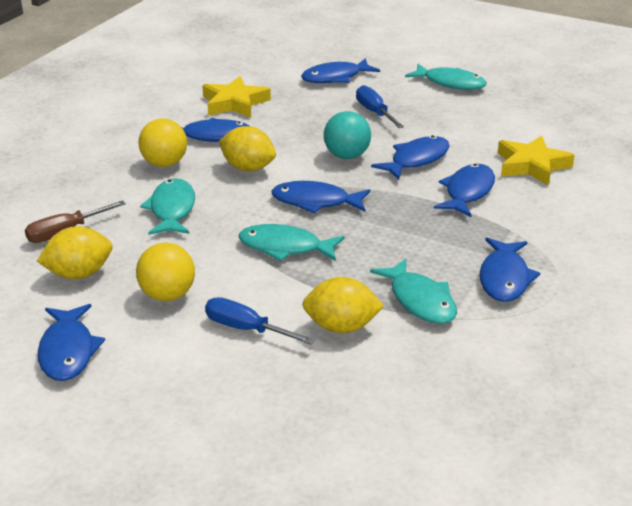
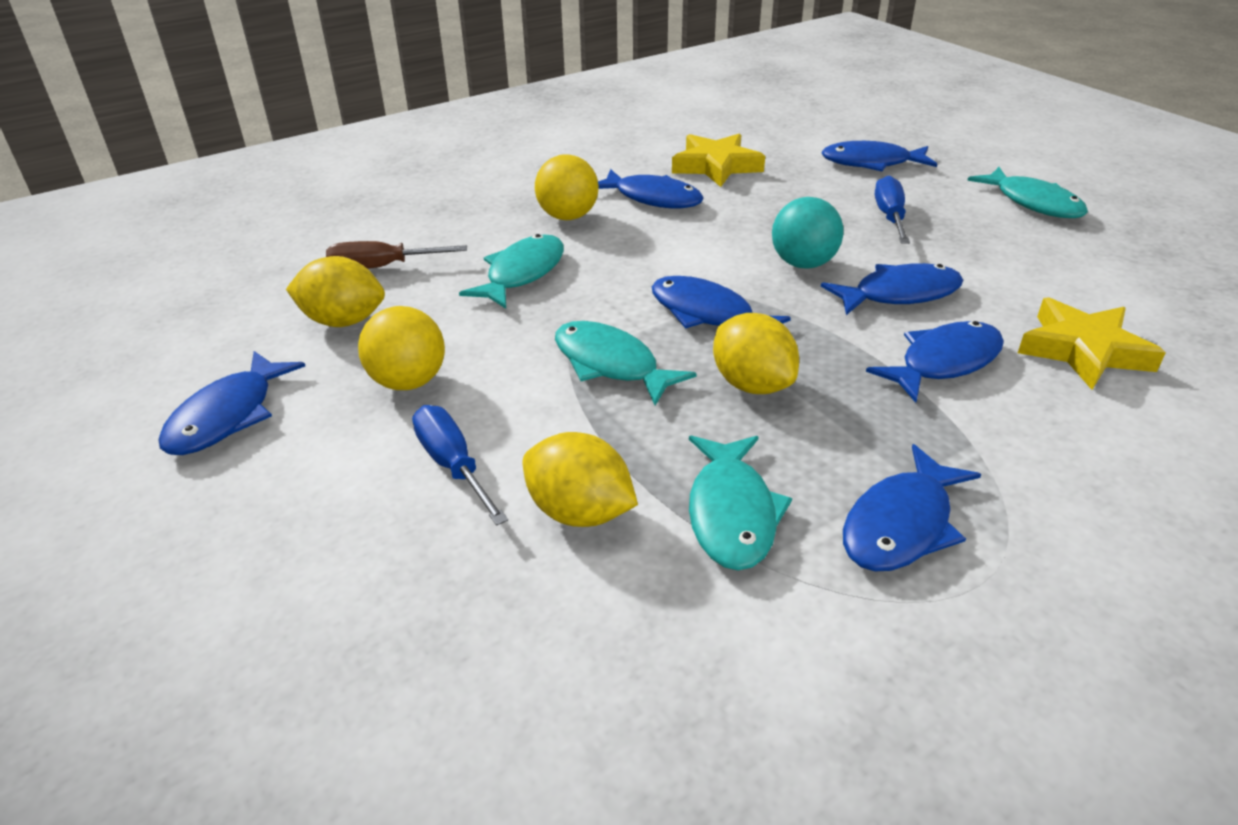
camera: 30 degrees right, 5 degrees up
yellow lemon [219,126,276,171] -> yellow lemon moved to [713,313,799,394]

